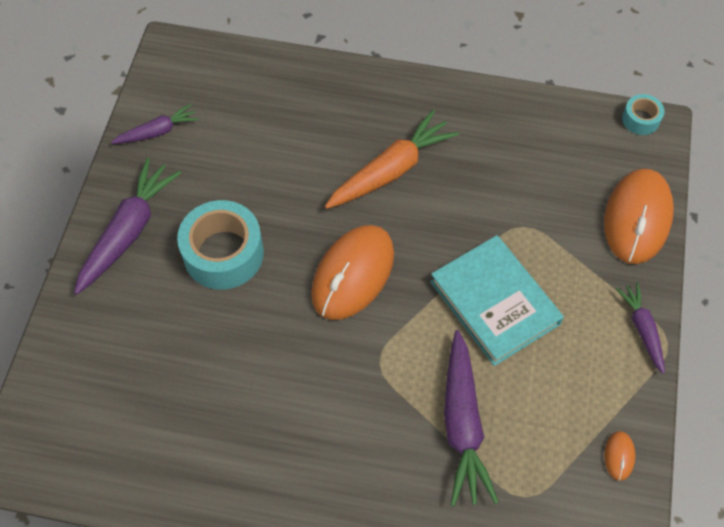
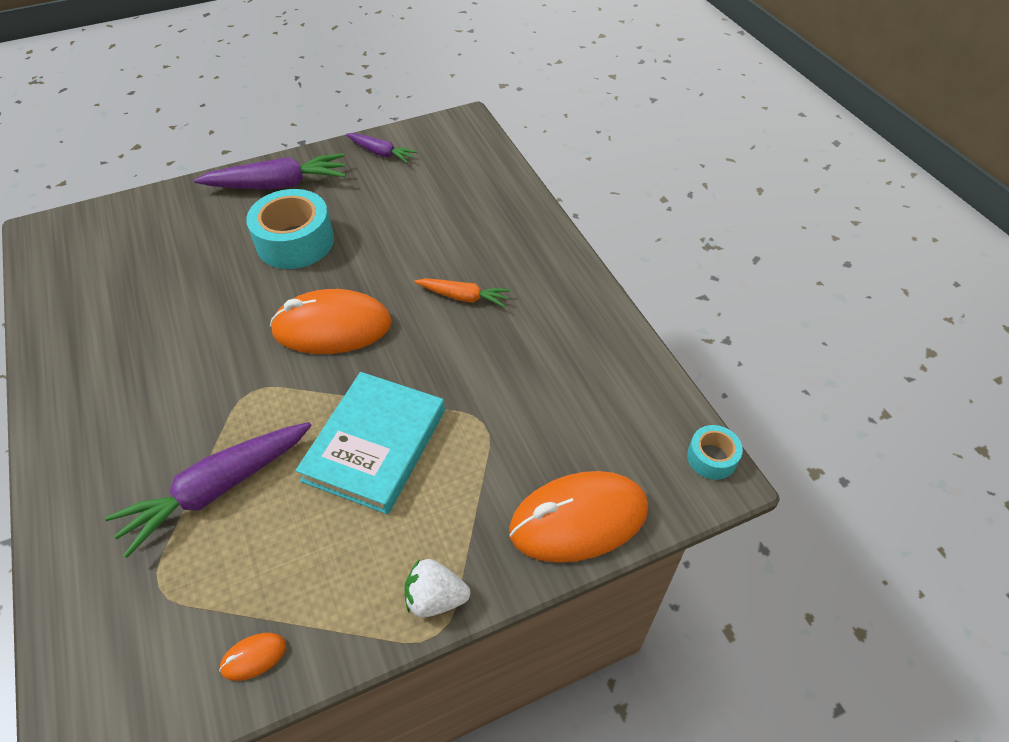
camera: 55 degrees right, 10 degrees down
orange carrot [325,110,459,209] -> orange carrot [415,278,511,307], size x0.57
purple carrot [616,282,665,374] -> white strawberry [404,559,470,618]

